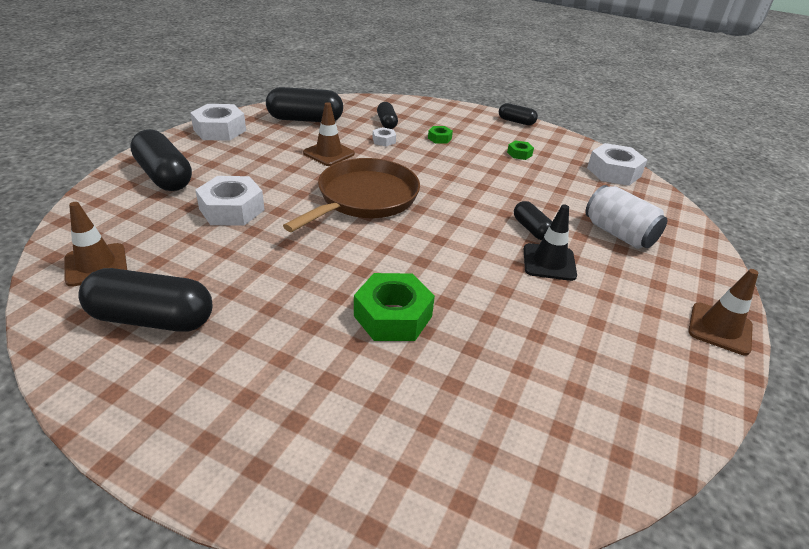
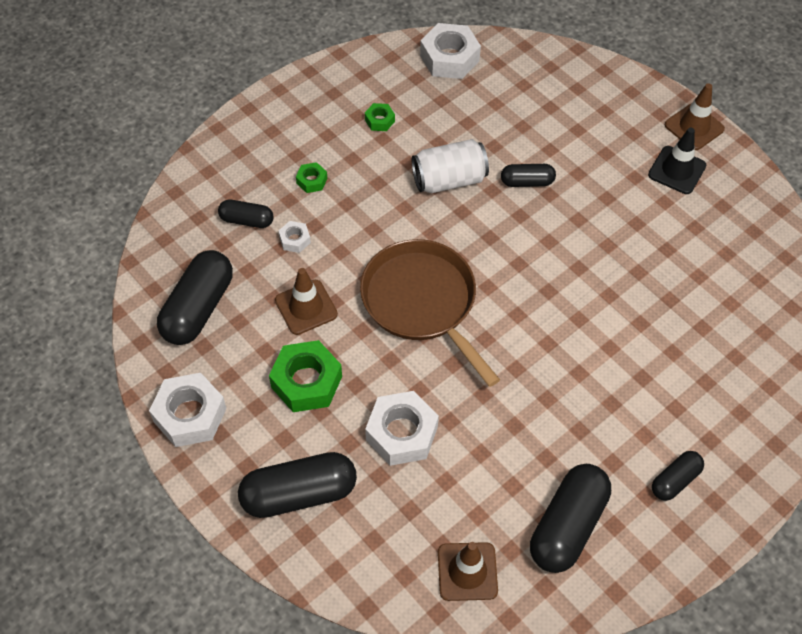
camera: 65 degrees left, 20 degrees up
green nut [354,273,435,341] -> green nut moved to [269,340,342,412]
black capsule [499,103,538,125] -> black capsule moved to [652,451,704,501]
black traffic cone [524,205,577,281] -> black traffic cone moved to [648,128,706,194]
white can [585,185,667,249] -> white can moved to [412,139,489,193]

